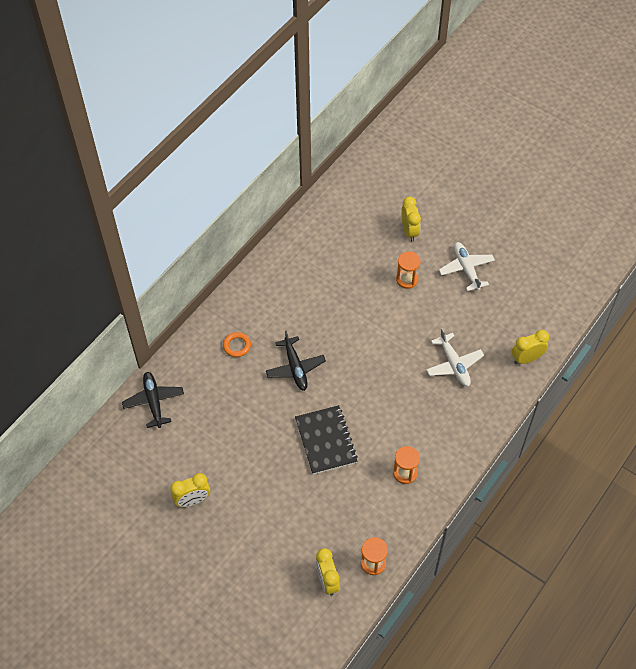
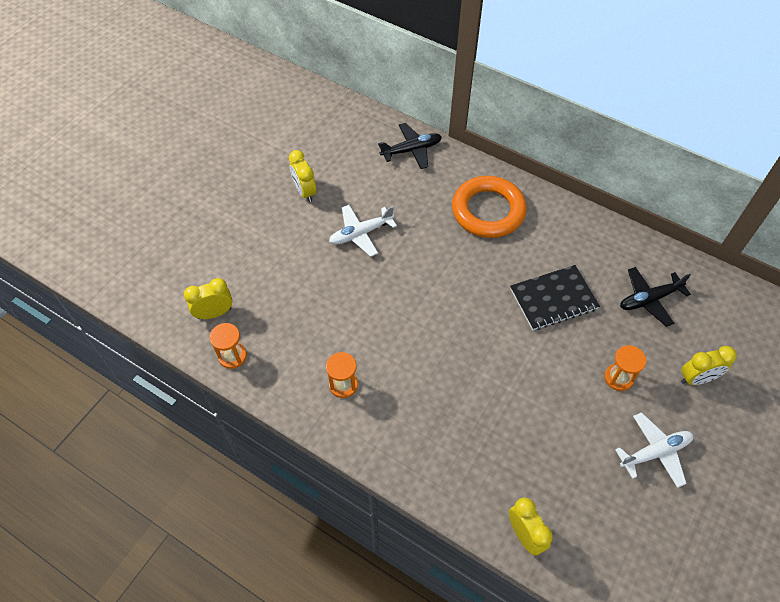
camera: 85 degrees right, 0 degrees up
orange ring [223,332,251,357] -> orange ring [452,176,527,238], size x2.38
black plane [266,331,326,391] -> black plane moved to [620,267,691,327]
black notebook [295,405,358,474] -> black notebook moved to [510,265,600,330]
white plane [426,328,484,386] -> white plane moved to [329,205,397,257]

